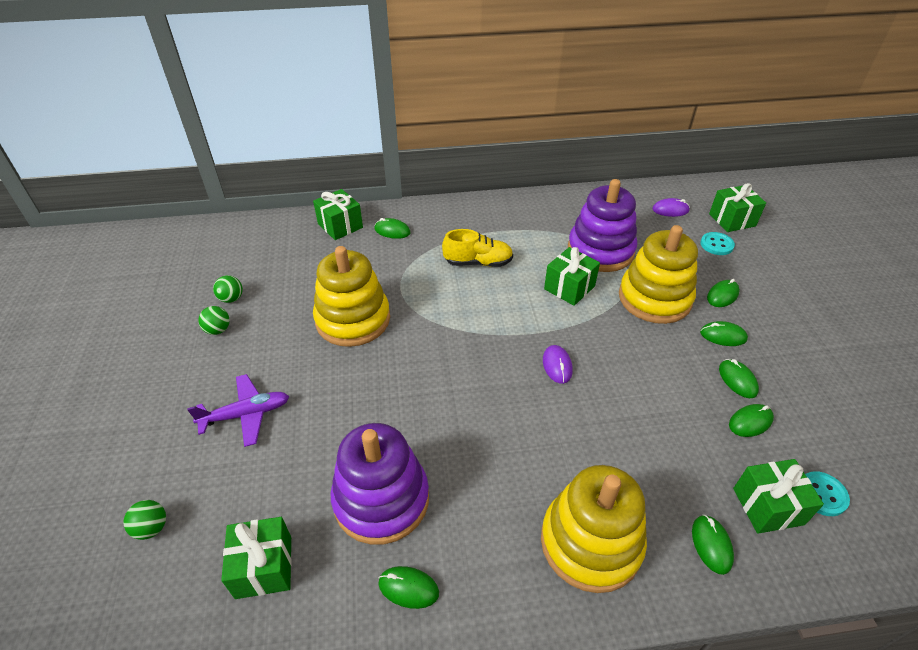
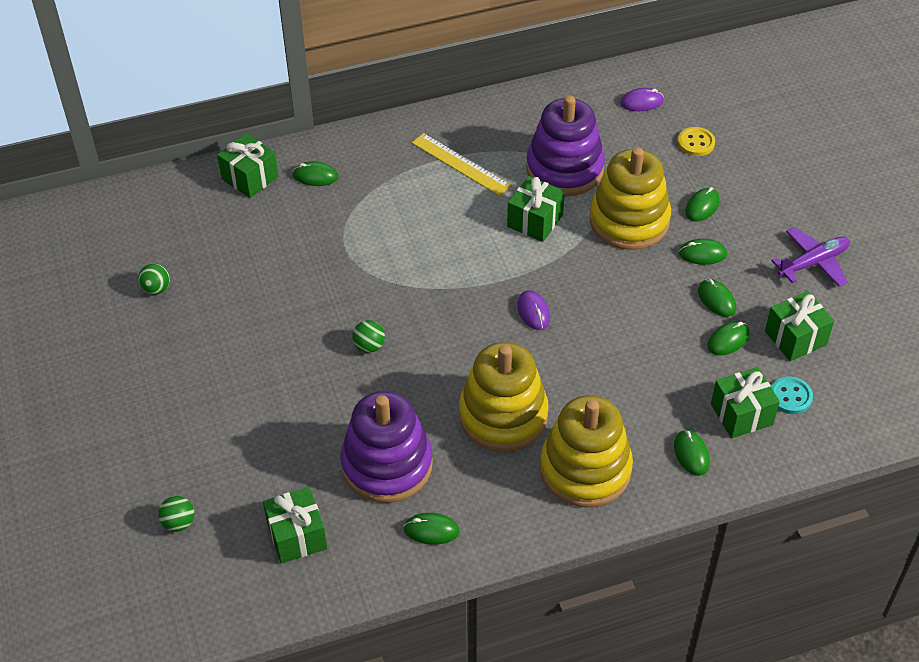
camera: 10 degrees left, 5 degrees up
purple plane [187,374,289,447] -> purple plane moved to [771,227,850,287]
green ball [198,306,230,335] -> green ball moved to [352,320,385,353]
yellow stacking toy [313,246,390,347] -> yellow stacking toy moved to [459,342,549,452]
yellow shoe [442,229,513,267] -> none
turquoise button [700,232,735,255] -> yellow button [678,127,715,156]
green gift [709,183,766,232] -> green gift moved to [765,291,834,361]
none -> yellow ruler [412,133,511,196]

